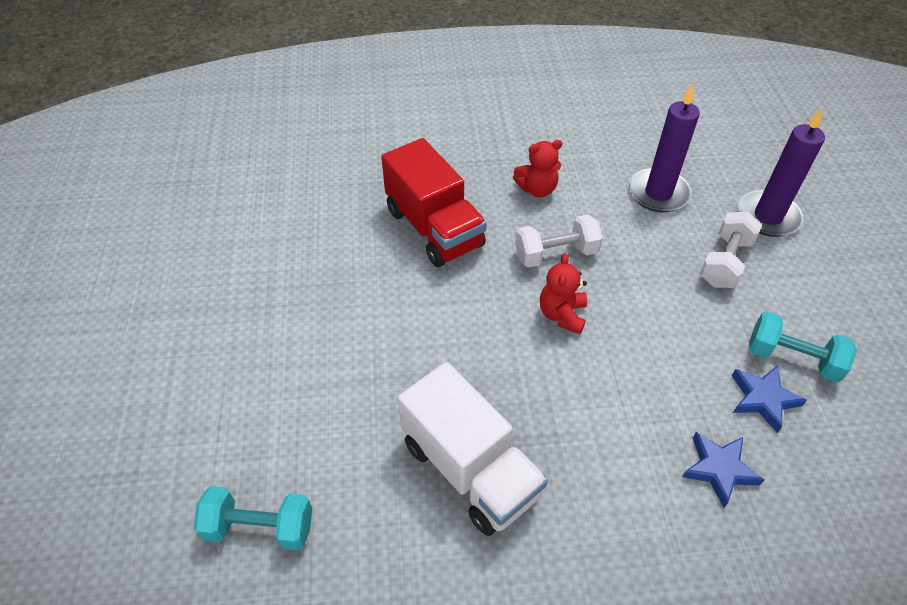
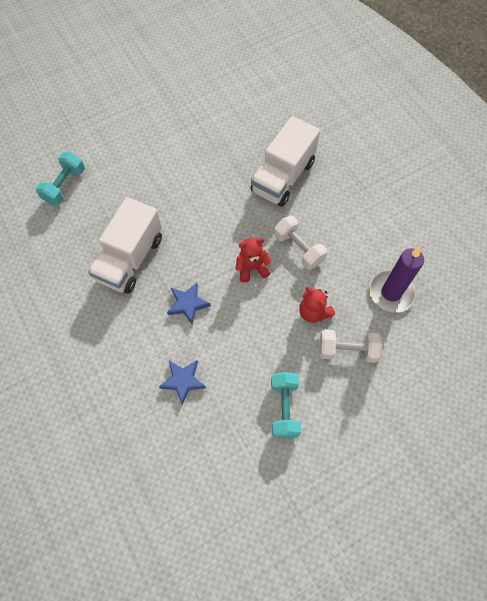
camera: 65 degrees right, 15 degrees up
turquoise dumbbell [194,486,312,551] -> turquoise dumbbell turned 45 degrees clockwise [36,152,85,205]
red truck [381,138,487,267] -> white truck [250,116,320,207]
red teddy bear [513,140,563,197] -> red teddy bear moved to [299,287,335,323]
blue star [732,365,807,433] -> blue star moved to [167,283,211,325]
purple candle [738,107,825,237] -> none

